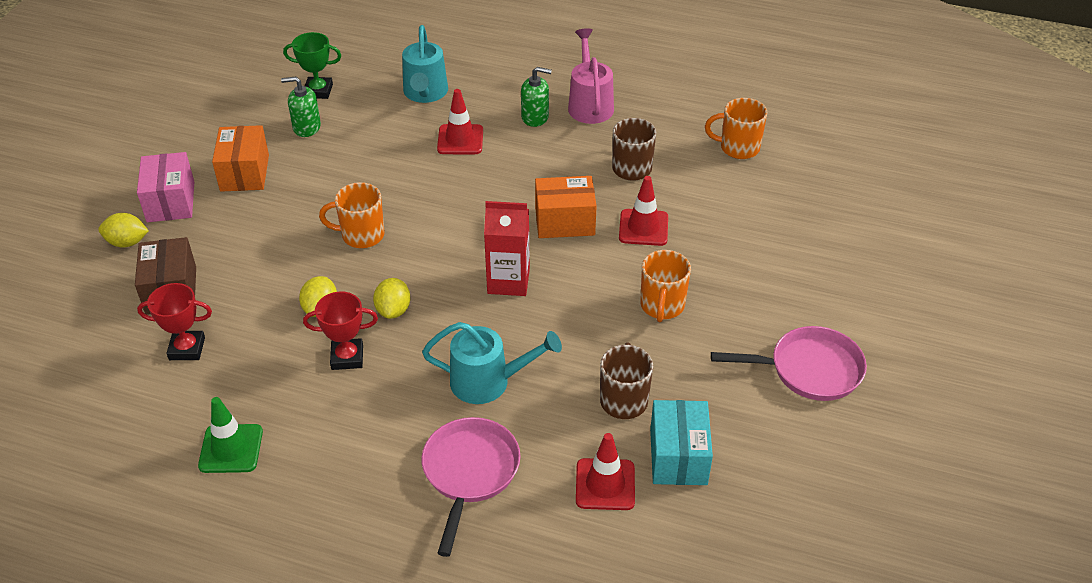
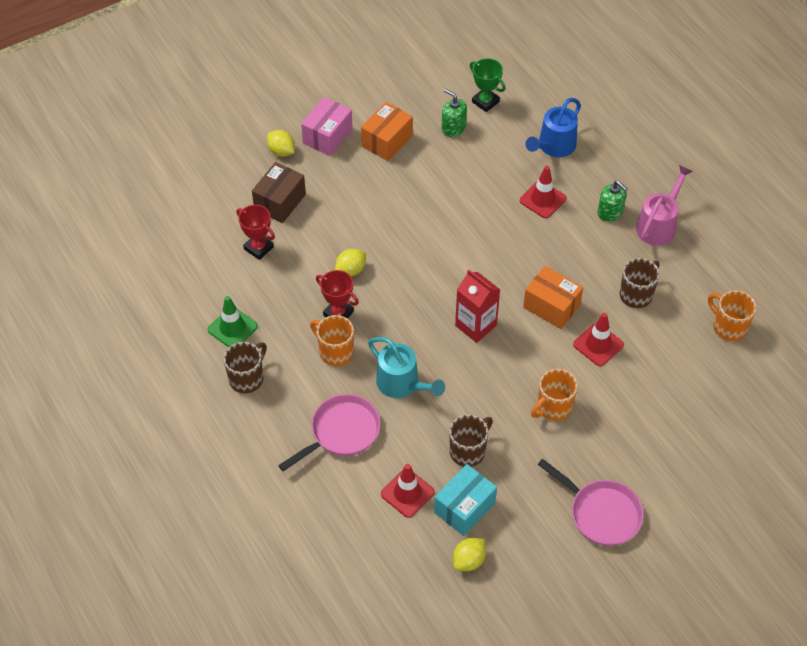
camera: 40 degrees right, 10 degrees up
orange mug [319,182,385,248] -> orange mug moved to [310,315,354,366]
yellow lemon [373,278,411,319] -> yellow lemon moved to [453,538,486,571]
turquoise watering can [402,25,448,103] -> blue watering can [525,98,581,157]
none -> brown mug [224,342,267,393]

